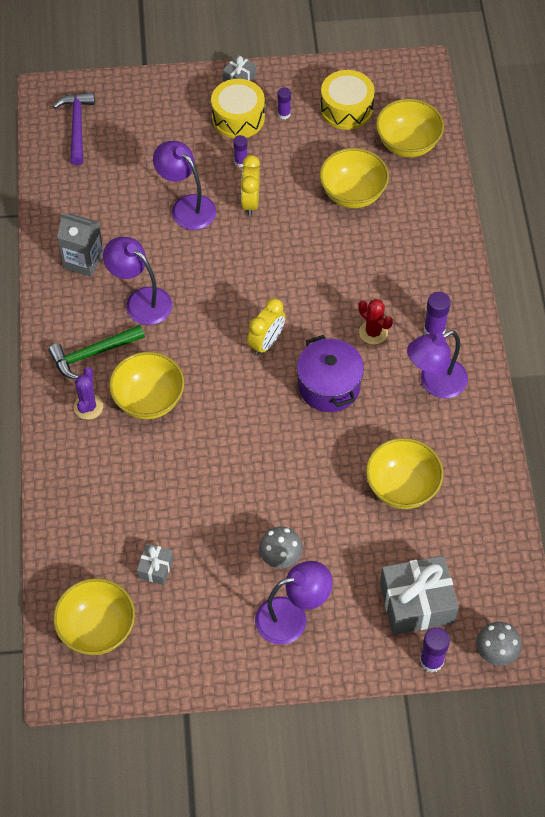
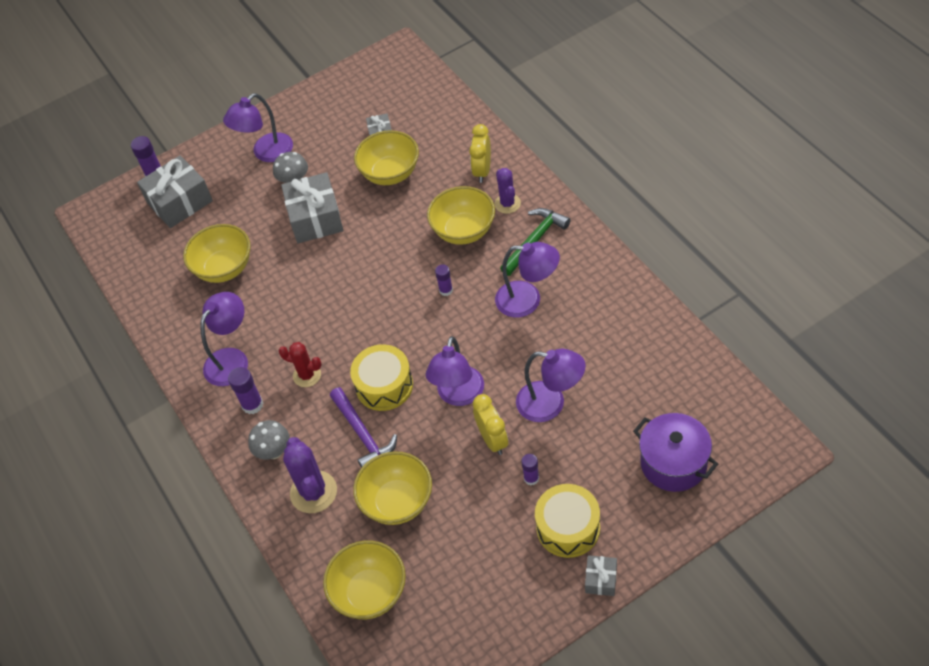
camera: 160 degrees right, 5 degrees down
purple hammer [53,92,95,165] -> purple hammer moved to [330,387,397,468]
yellow bowl [53,578,135,655] -> yellow bowl moved to [354,130,419,185]
grey carton [57,213,103,277] -> none
yellow clock [247,298,285,356] -> yellow clock moved to [469,124,491,183]
purple glue stick [277,88,291,119] -> purple glue stick moved to [435,264,453,296]
purple pot [297,335,364,412] -> purple pot moved to [633,413,718,492]
yellow drum [320,70,375,130] -> yellow drum moved to [350,344,413,411]
grey mushroom [476,622,522,666] -> grey mushroom moved to [248,420,290,460]
none -> grey gift [281,172,343,243]
none -> purple cactus [283,437,337,513]
none -> purple lamp [426,336,484,406]

